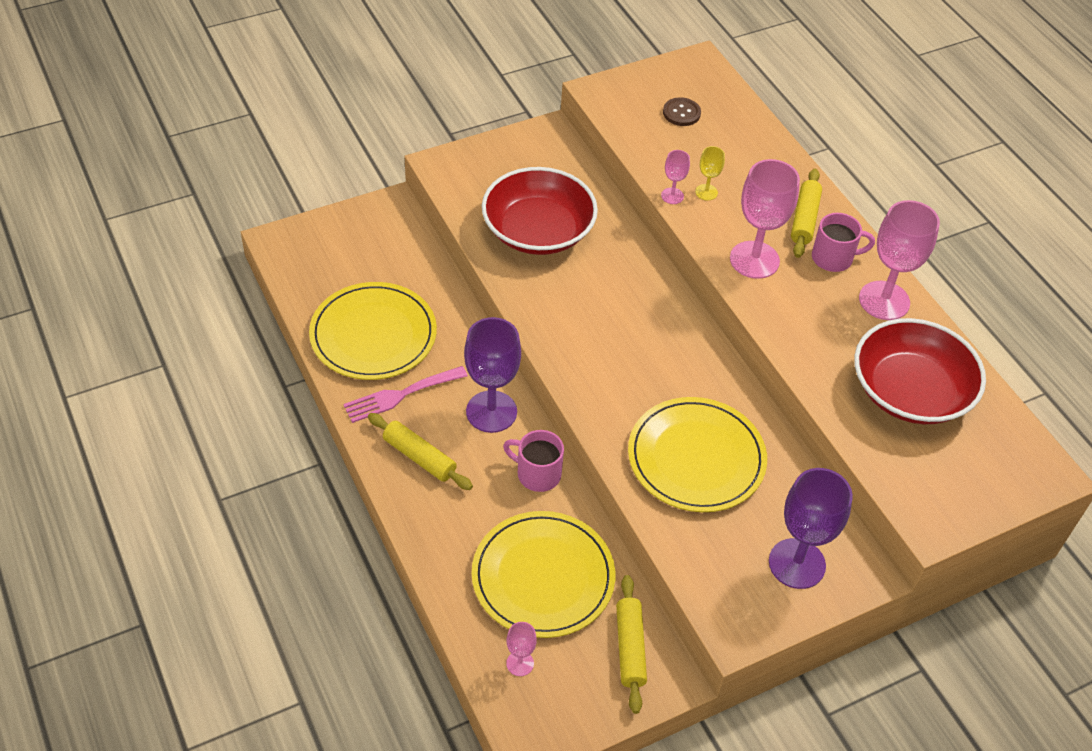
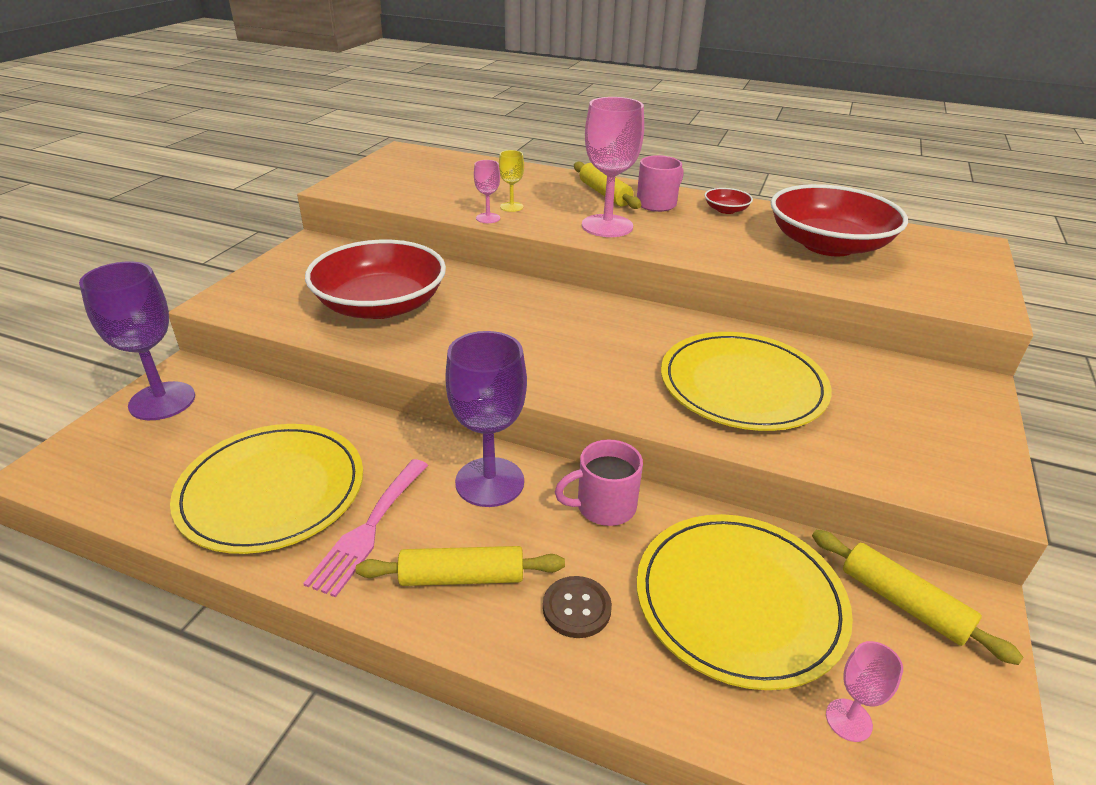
camera: 40 degrees left, 15 degrees down
brown button [663,97,701,126] -> brown button moved to [543,576,612,638]
purple goblet [769,468,853,589] -> purple goblet moved to [79,261,195,420]
pink goblet [859,200,940,320] -> red bowl [705,188,753,214]

